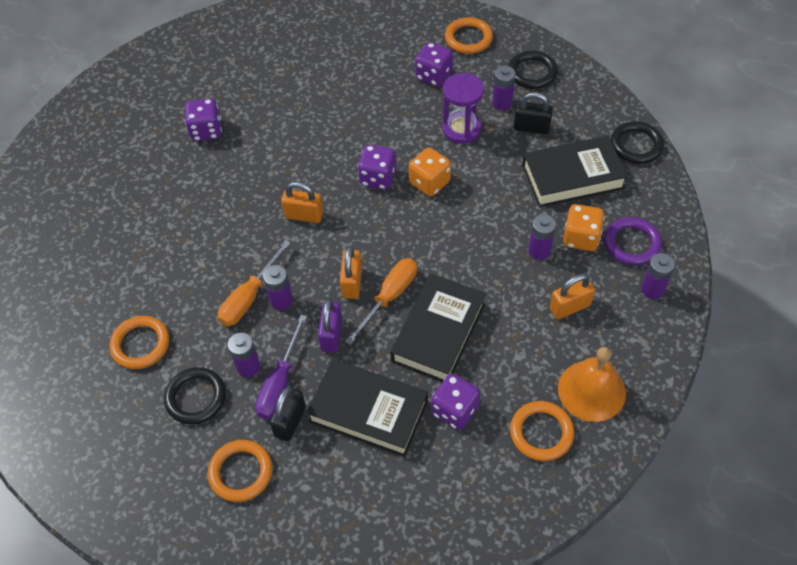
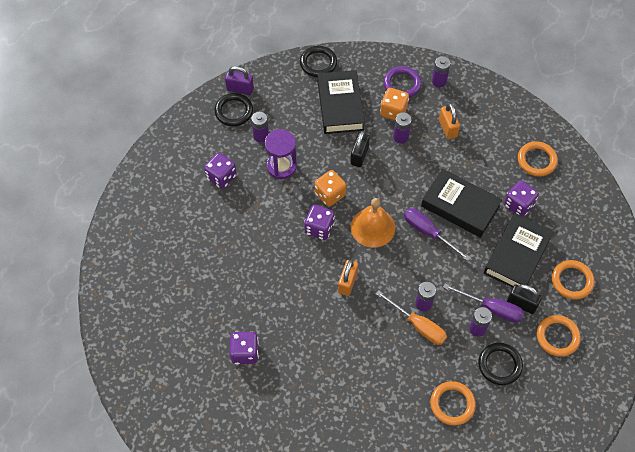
camera: 85 degrees left, 5 degrees up
purple padlock [318,299,343,353] -> purple padlock moved to [225,66,254,95]
orange padlock [340,246,362,299] -> none
orange screwdriver [345,258,417,345] -> purple screwdriver [404,208,471,261]
orange ring [445,17,493,54] -> orange ring moved to [552,260,595,300]
black padlock [514,92,553,134] -> black padlock moved to [350,131,370,167]
orange bell [558,347,626,422] -> orange bell moved to [351,198,395,248]

